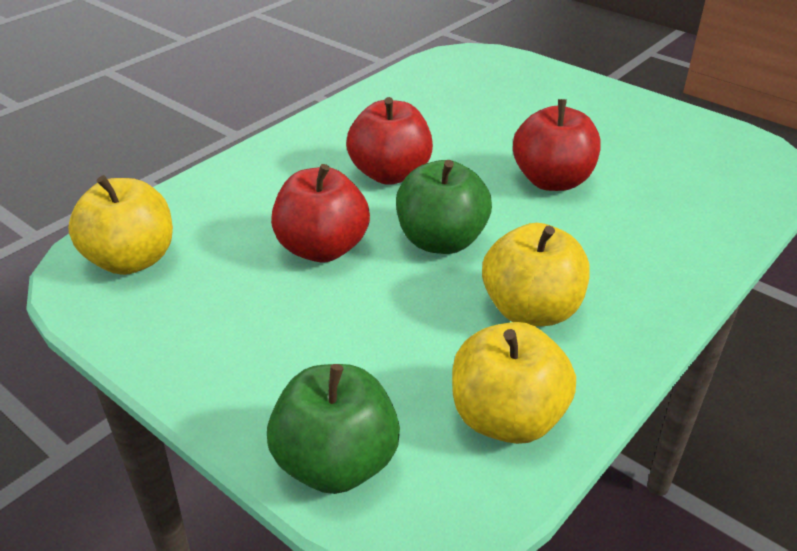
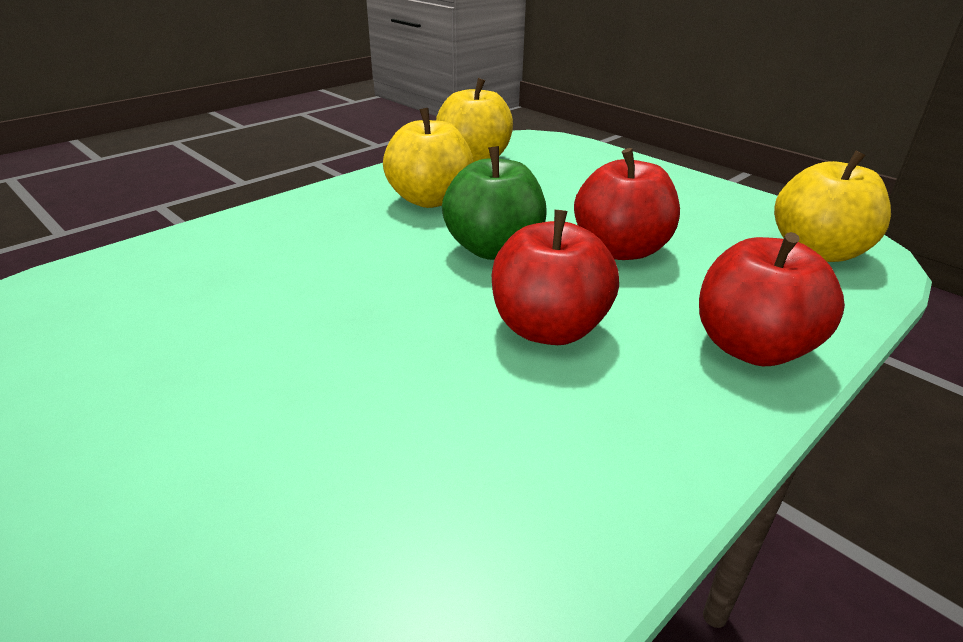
camera: 175 degrees left, 5 degrees down
green apple [267,364,400,494] -> none
red apple [513,99,601,191] -> red apple moved to [699,232,845,366]

